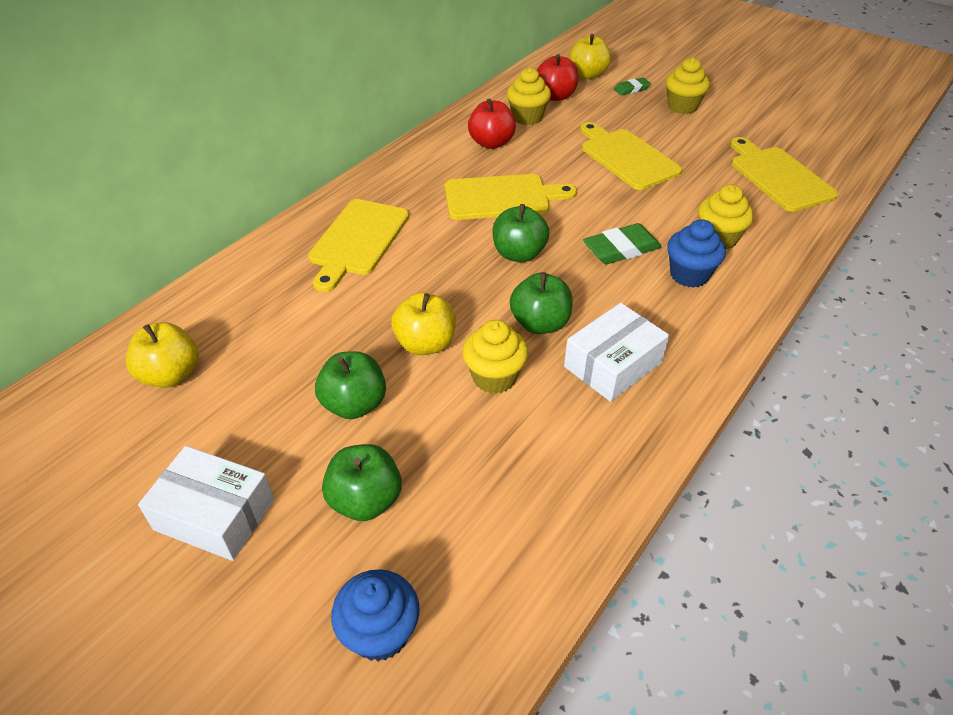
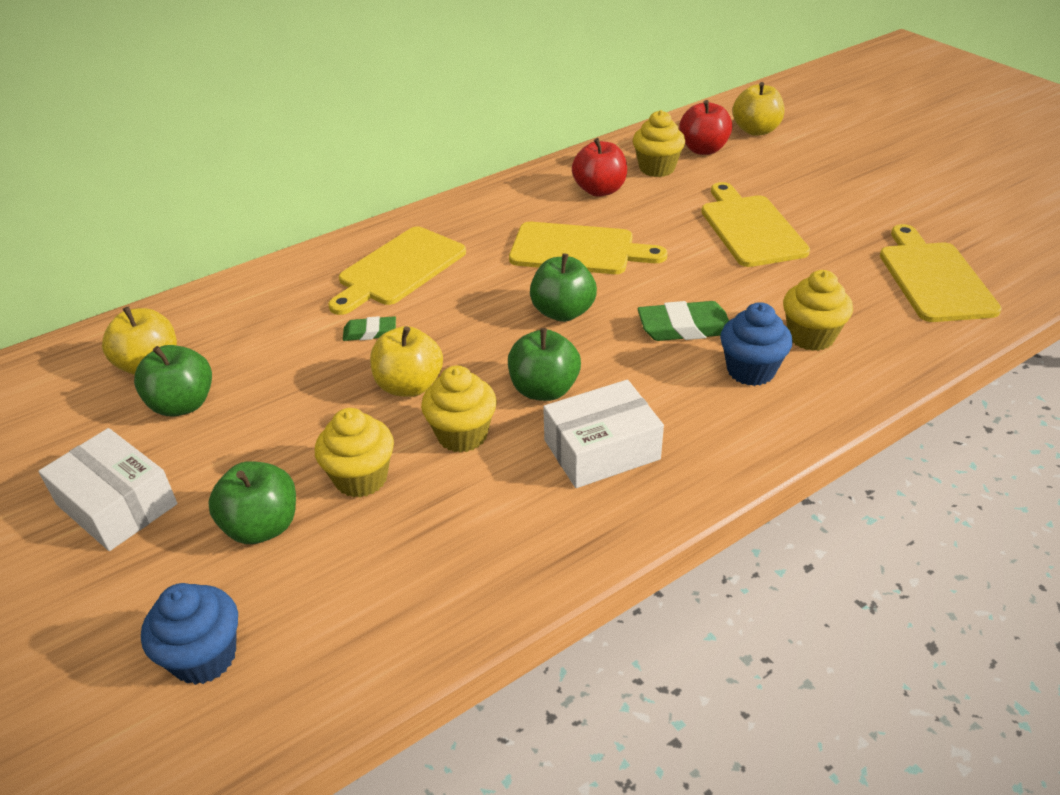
camera: 20 degrees right, 5 degrees down
green apple [315,351,386,419] -> green apple moved to [134,345,212,416]
green eraser [614,78,651,95] -> green eraser moved to [343,316,396,341]
yellow cupcake [666,57,710,114] -> yellow cupcake moved to [315,408,394,497]

